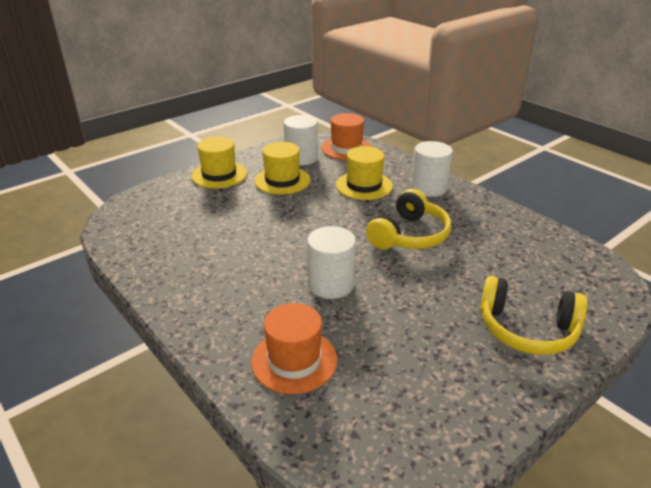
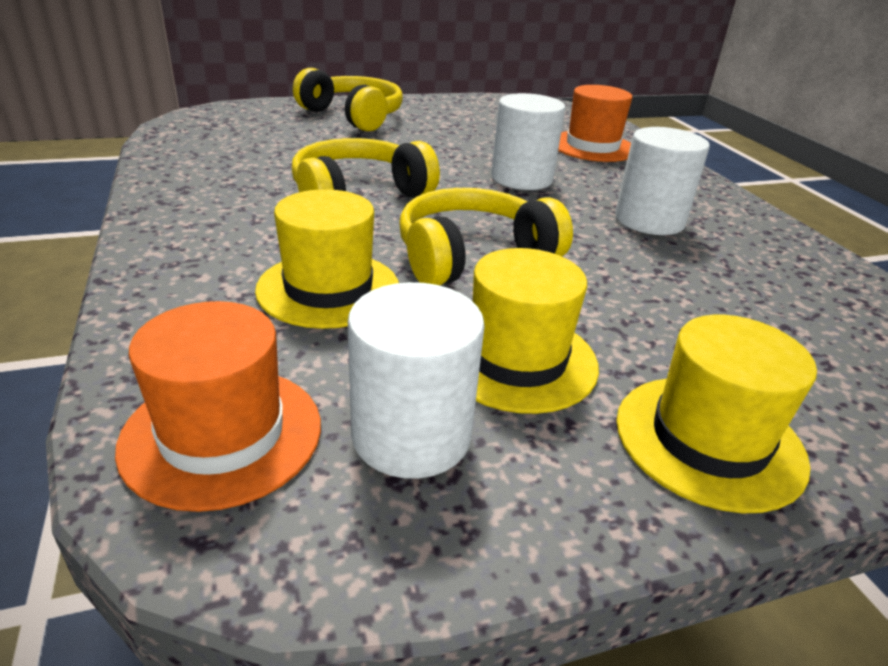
camera: 160 degrees left, 0 degrees up
white cylinder [411,141,453,197] -> white cylinder moved to [615,127,710,235]
none -> yellow headphones [399,188,573,285]

